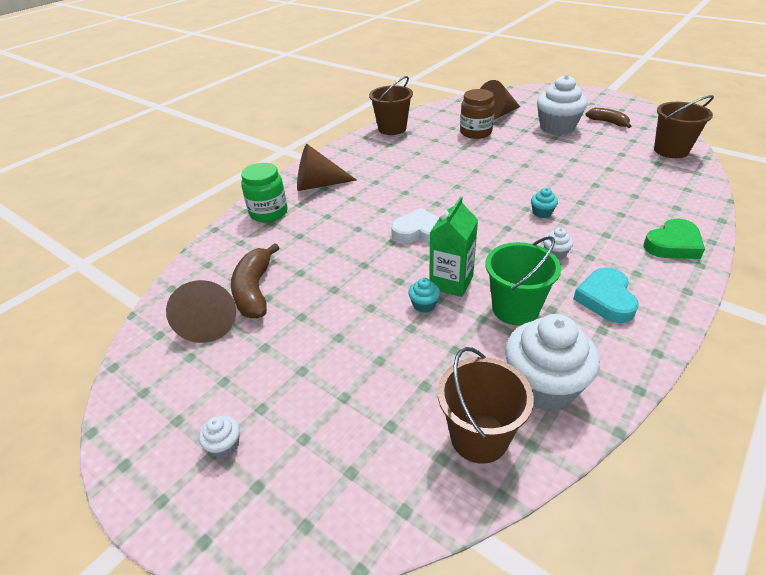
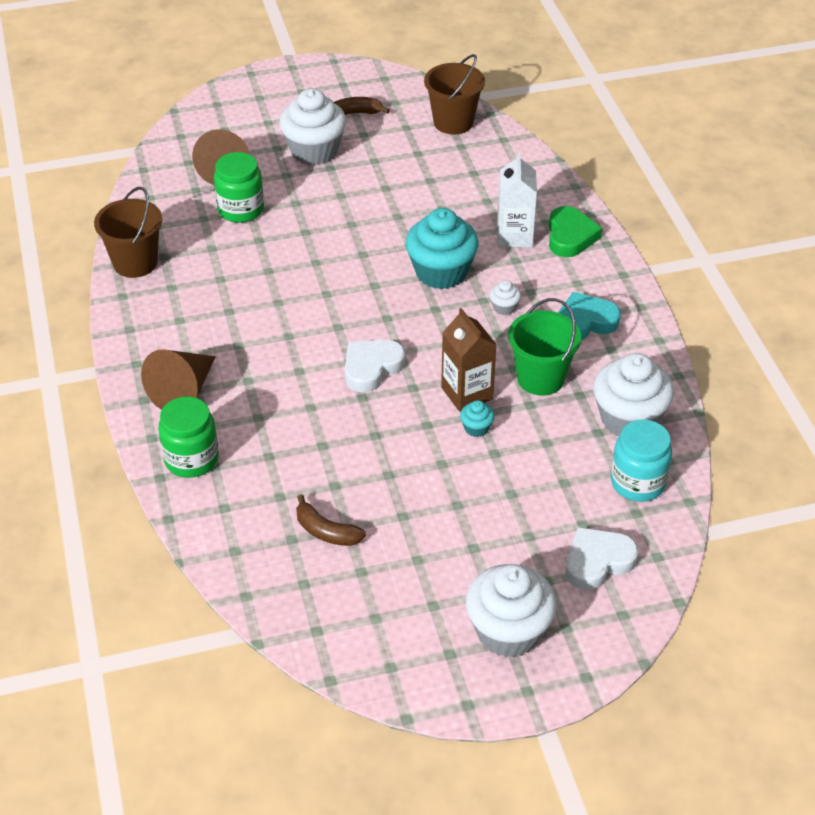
camera: 55 degrees left, 5 degrees up
brown cone [166,280,236,343] -> none
white cupcake [199,416,240,458] -> white cupcake [466,564,557,657], size x2.32
brown banana [231,243,279,318] -> brown banana [296,494,366,546], size x0.66
green carton [429,196,478,297] -> brown carton [441,308,497,412]
brown bucket [438,347,534,464] -> turquoise jar [611,420,672,502]
brown jar [460,89,495,139] -> green jar [214,152,264,223]
turquoise cupcake [531,188,558,218] -> turquoise cupcake [406,208,479,289], size x2.32
turquoise heart [573,267,639,323] -> turquoise heart turned 120 degrees clockwise [558,292,621,340]
none -> white carton [497,152,537,247]
none -> white heart [565,527,638,590]

